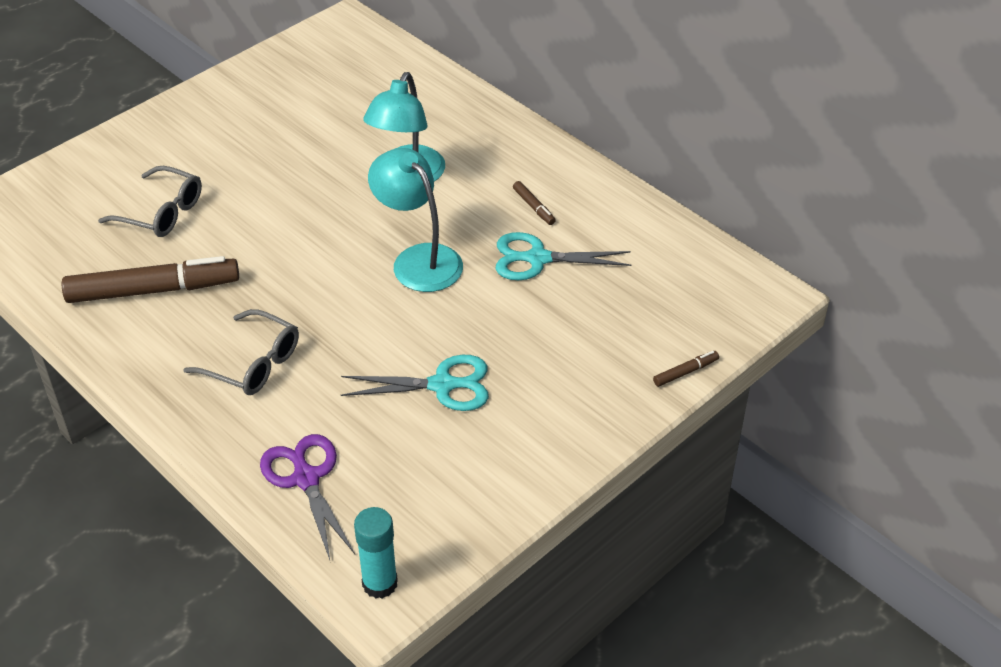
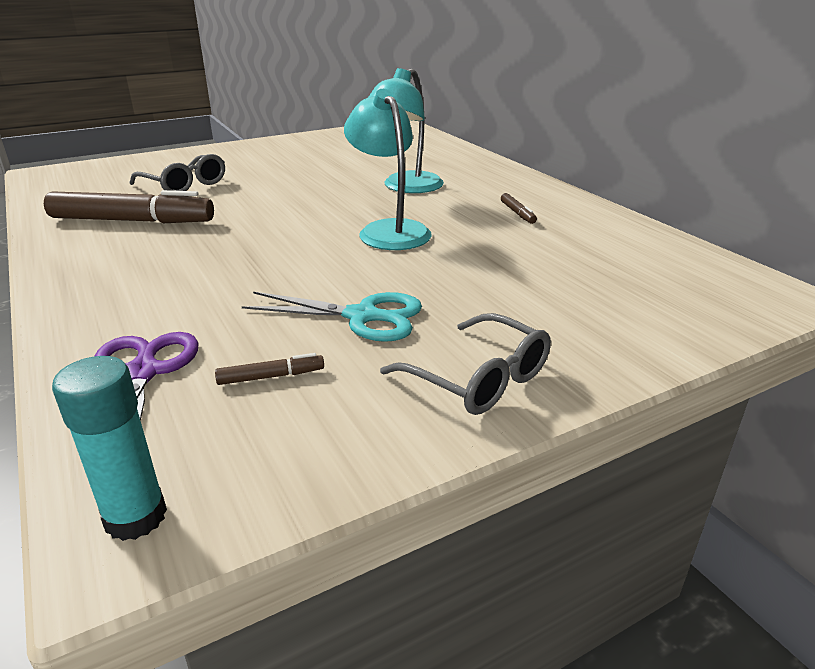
camera: 15 degrees right, 15 degrees down
grey glasses [183,309,299,395] -> grey glasses moved to [380,313,551,415]
turquoise scissors [496,232,632,280] -> none
brown marker [653,351,719,387] -> brown marker moved to [215,353,324,385]

